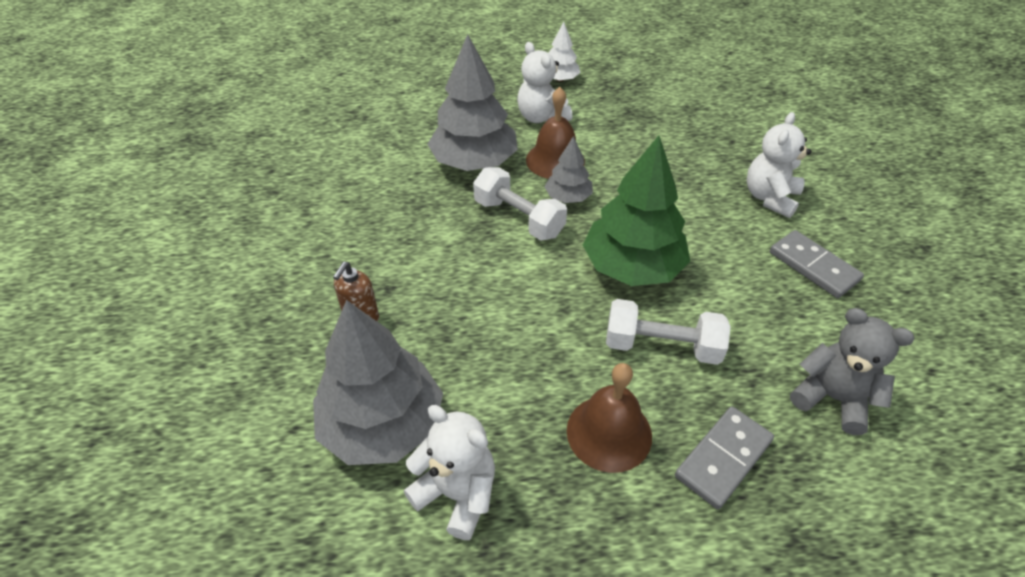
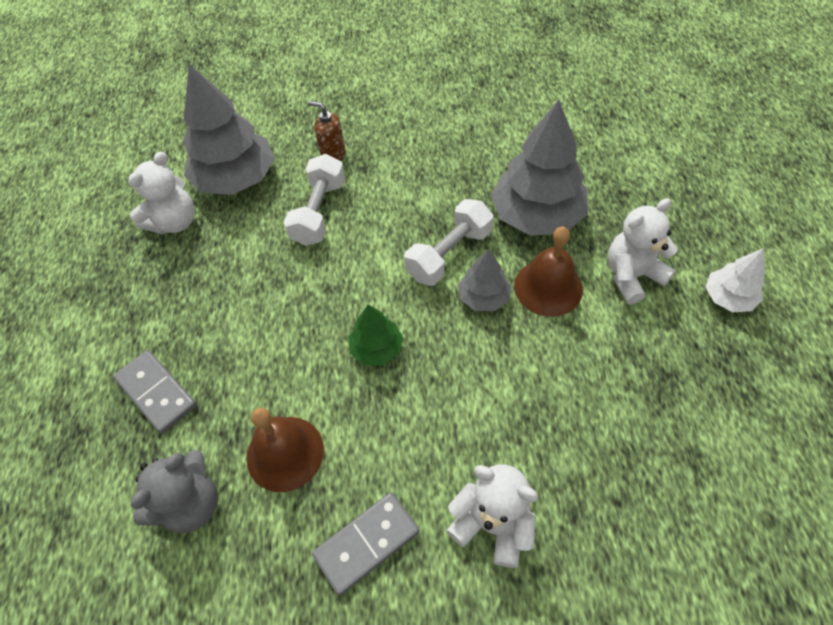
camera: 95 degrees right, 10 degrees up
brown bell [567,363,652,473] -> brown bell moved to [246,408,324,492]
green tree [583,136,690,286] -> green tree [349,305,404,366], size x0.52
white dumbbell [606,299,731,365] -> white dumbbell moved to [284,154,345,246]

